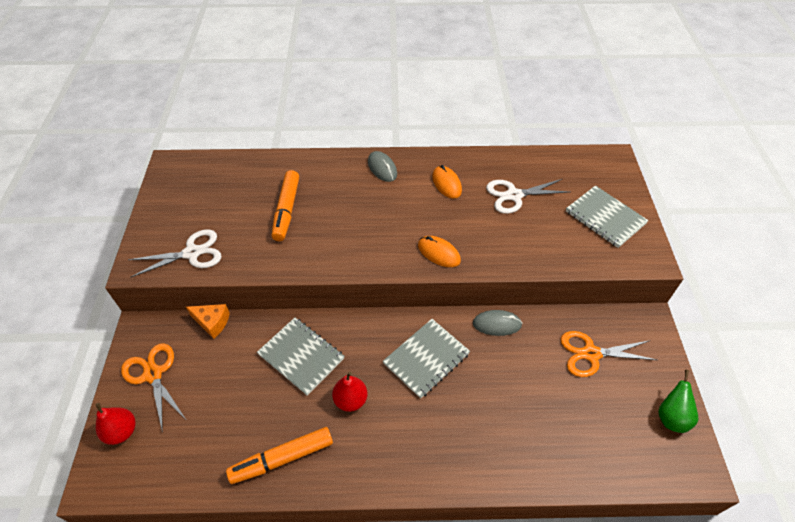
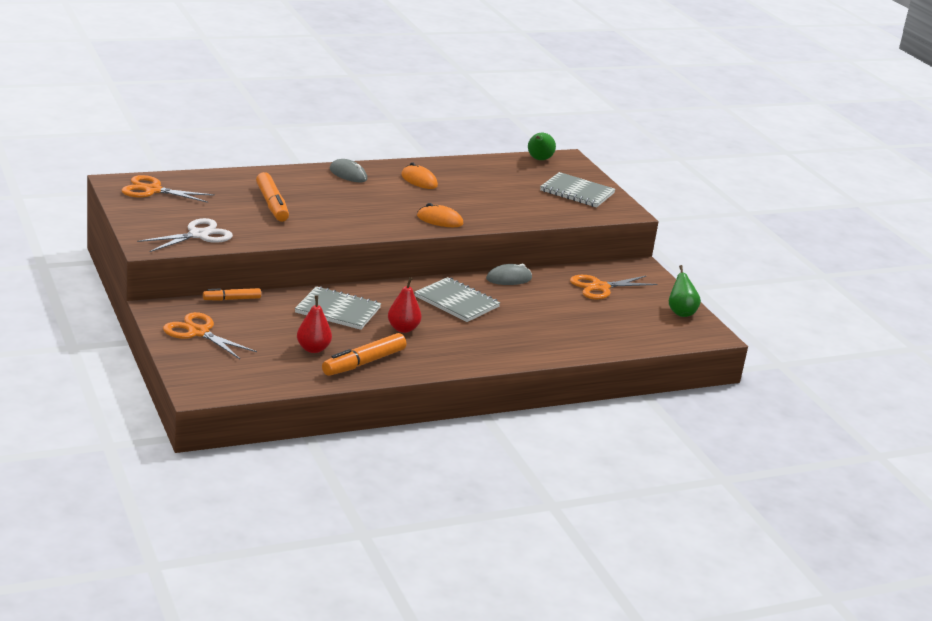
camera: 25 degrees left, 25 degrees down
red pear [96,403,135,445] -> red pear moved to [297,295,332,353]
orange cheese [186,304,230,339] -> orange marker [203,288,261,301]
grey notebook [383,319,470,399] -> grey notebook turned 75 degrees counterclockwise [414,277,500,322]
white scissors [486,179,570,214] -> none
none -> orange scissors [122,175,215,203]
none -> green pear [528,133,556,160]

